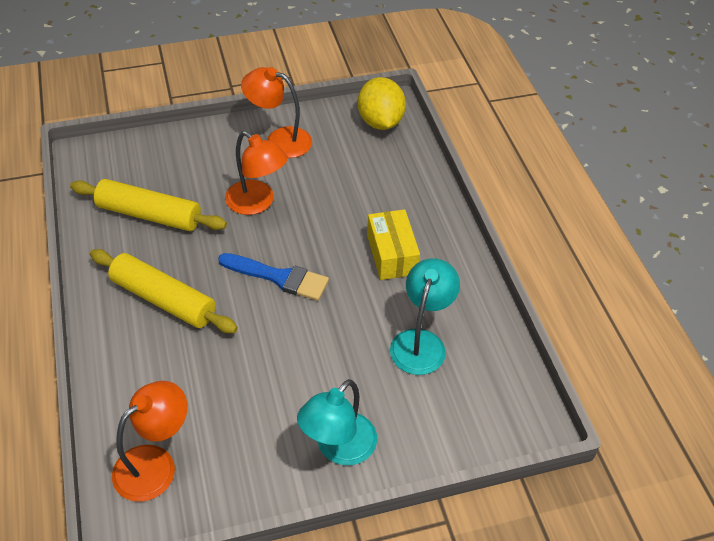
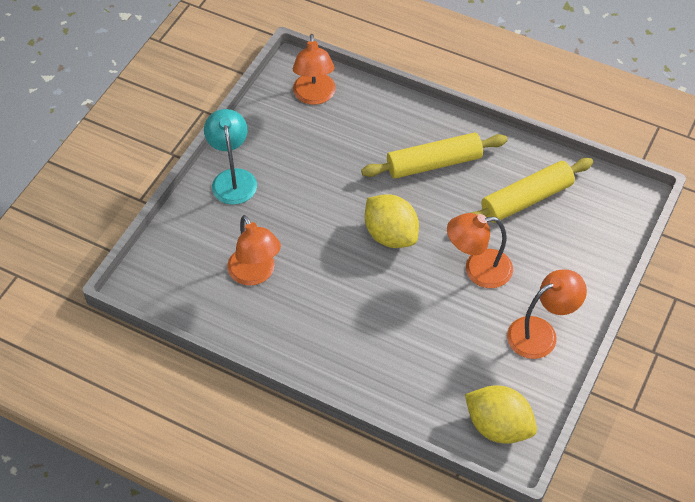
camera: 135 degrees right, 5 degrees up
blue brush [218,253,329,301] -> yellow lemon [365,194,419,248]
yellow box [367,209,420,280] -> none
turquoise lamp [390,258,460,375] -> orange lamp [227,215,281,286]

